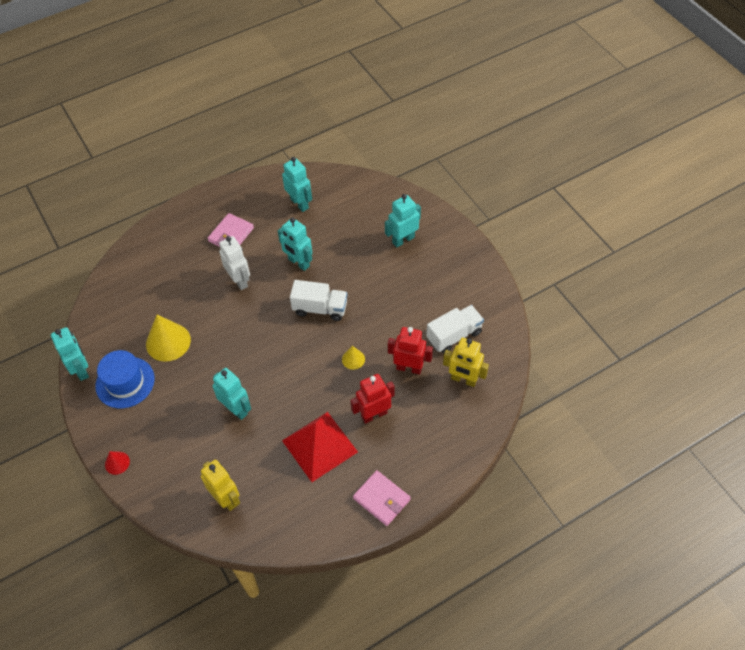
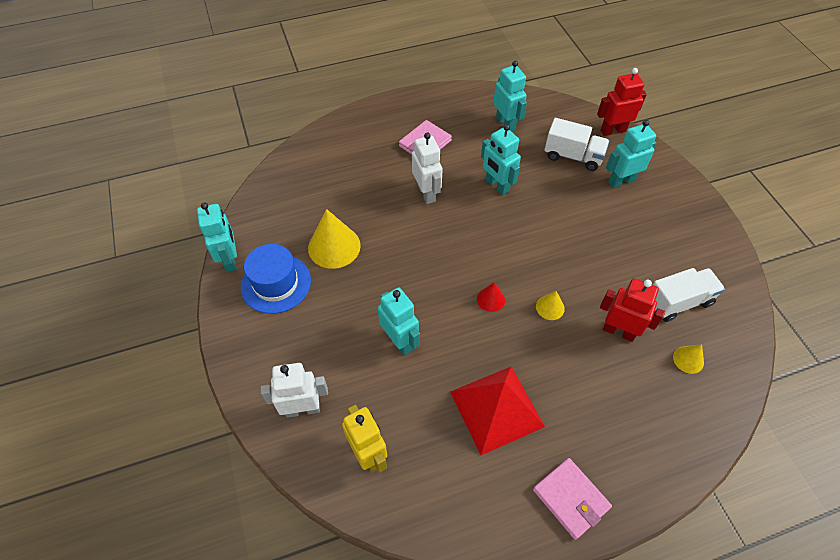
camera: 10 degrees right, 0 degrees up
red cone [105,451,130,475] -> red cone moved to [477,282,505,312]
white truck [290,280,347,321] -> white truck moved to [544,118,609,171]
red robot [350,374,395,424] -> red robot moved to [597,68,647,136]
yellow robot [443,338,489,387] -> yellow cone [673,344,704,374]
none -> white robot [261,363,328,418]

